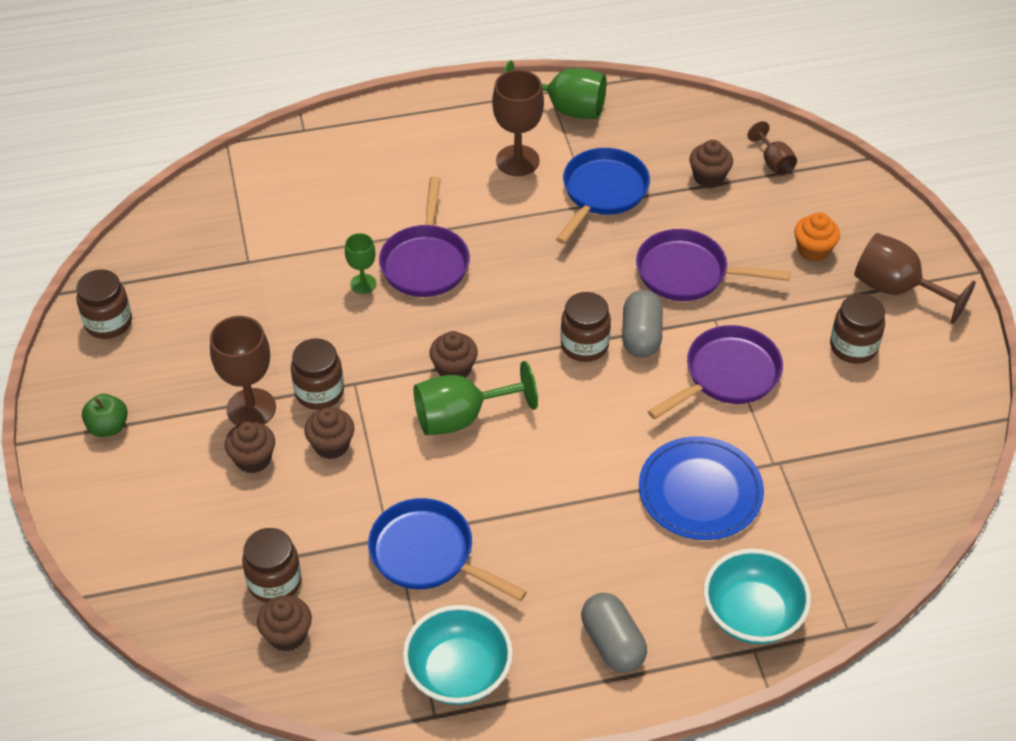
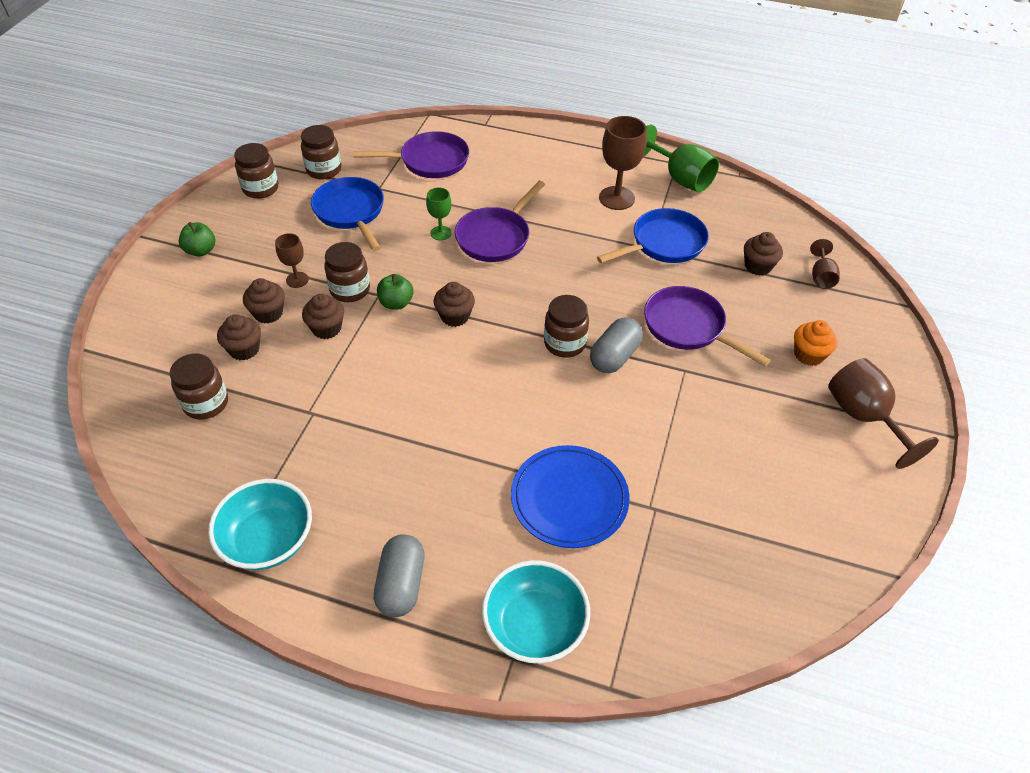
camera: 30 degrees right, 0 degrees up
brown goblet [210,316,276,425] -> brown goblet [275,233,309,288], size x0.56
brown cupcake [257,595,312,652] -> brown cupcake moved to [217,314,261,361]
blue pan [368,498,527,601] -> blue pan moved to [311,177,384,251]
green goblet [414,361,538,435] -> none
purple pan [648,325,783,419] -> purple pan moved to [353,131,469,178]
brown jar [830,294,885,364] -> brown jar moved to [301,125,341,179]
none -> green apple [377,274,413,310]

